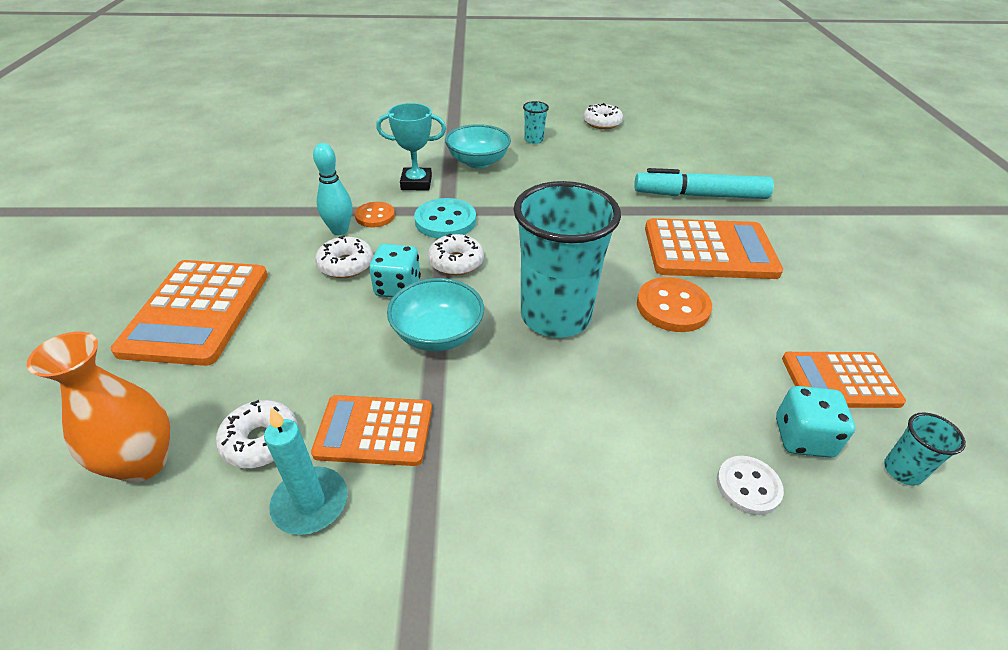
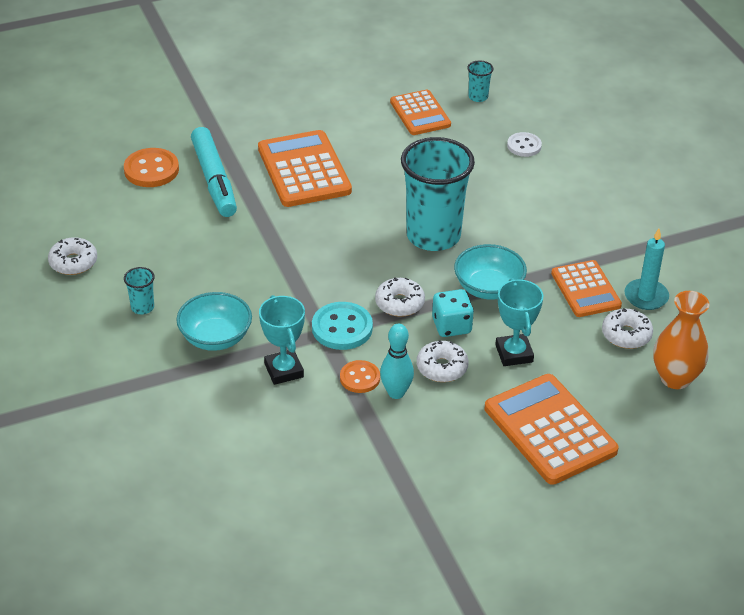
camera: 110 degrees left, 0 degrees up
orange calculator [111,260,268,366] -> orange calculator turned 105 degrees counterclockwise [485,374,619,485]
orange button [637,277,712,332] -> orange button moved to [124,148,179,187]
turquoise dice [776,386,855,458] -> none
none -> turquoise trophy [495,278,543,366]

